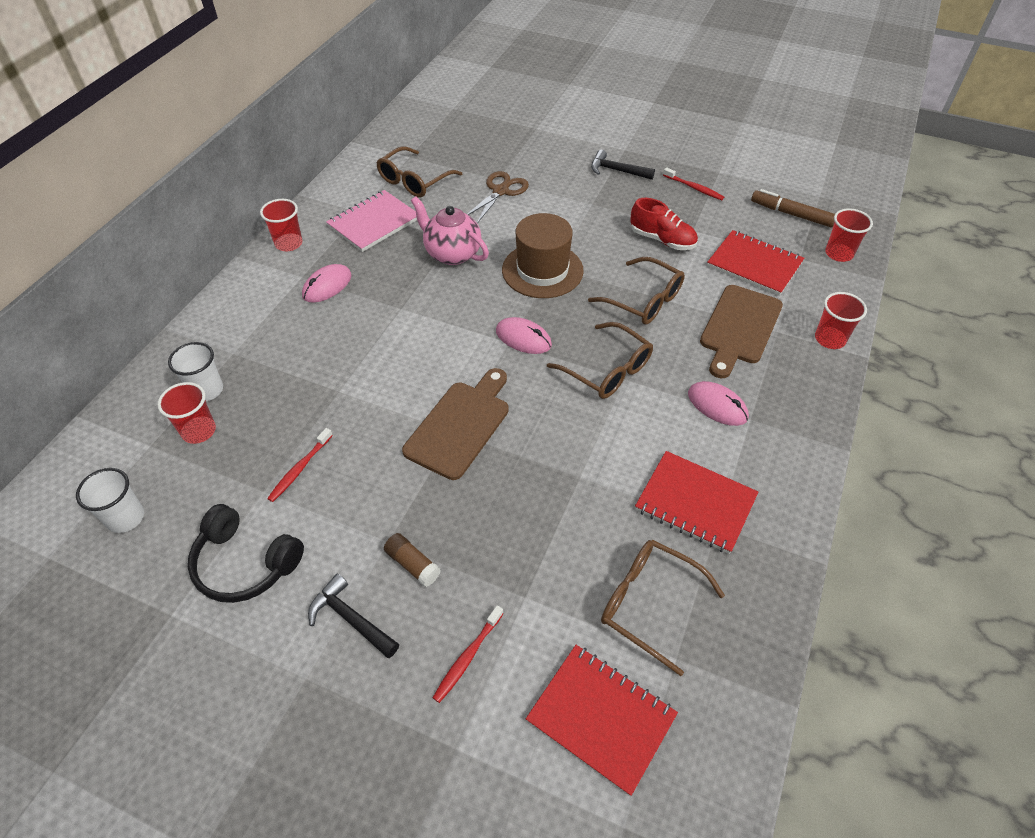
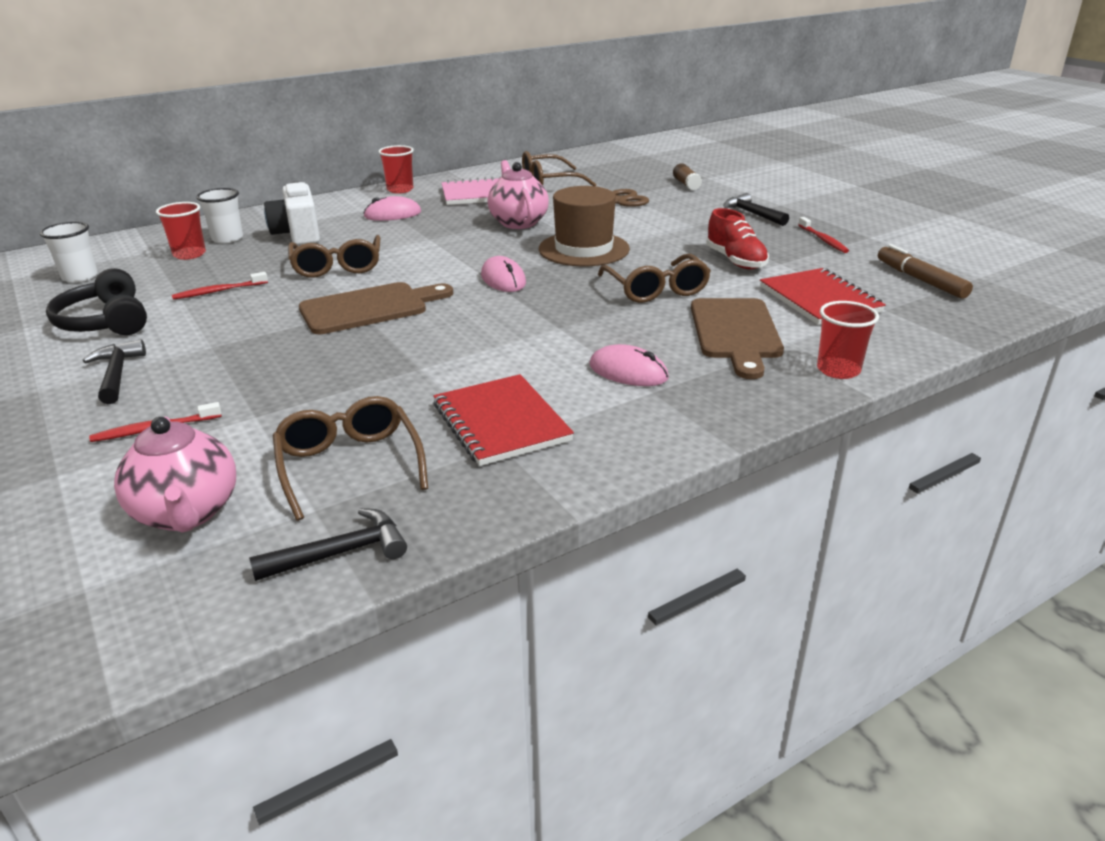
camera: 35 degrees right, 20 degrees down
brown glue stick [384,533,441,587] -> brown glue stick moved to [673,163,702,190]
red notebook [526,645,678,796] -> pink teapot [114,416,236,533]
brown glasses [547,322,653,399] -> brown glasses moved to [288,235,380,278]
pink mouse [688,381,749,426] -> pink mouse turned 45 degrees counterclockwise [589,344,669,386]
brown cutting board [700,285,783,378] -> brown cutting board turned 60 degrees counterclockwise [691,298,784,379]
red cup [825,208,873,262] -> none
none -> black hammer [249,508,407,581]
none -> white camera [264,181,320,245]

